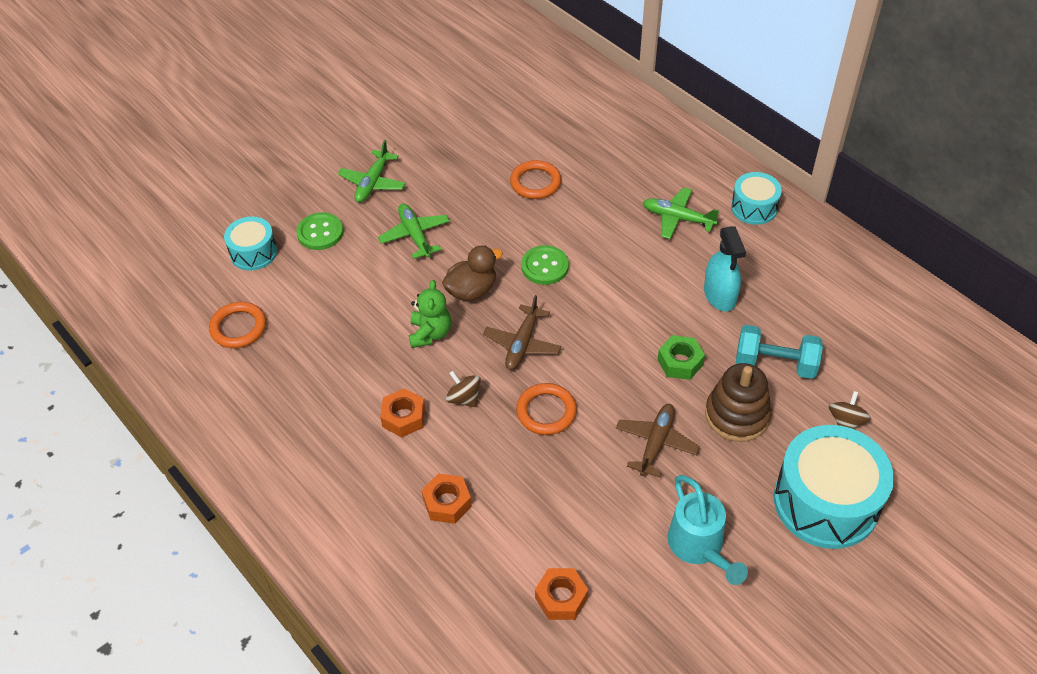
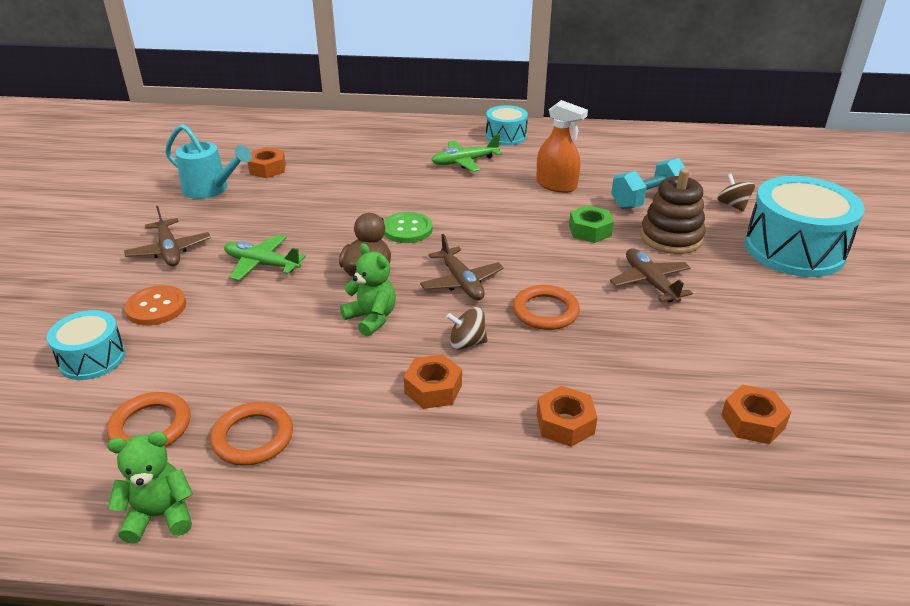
camera: 45 degrees left, 15 degrees down
green button [296,212,344,250] -> orange button [125,285,186,326]
green plane [338,140,406,202] -> brown plane [124,206,211,266]
orange ring [510,160,561,199] -> orange ring moved to [210,402,293,465]
turquoise watering can [668,475,748,585] -> turquoise watering can moved to [165,124,252,199]
turquoise spray bottle [704,226,746,311] -> orange spray bottle [536,100,588,193]
none -> green teddy bear [107,432,193,544]
none -> orange nut [248,147,286,178]

